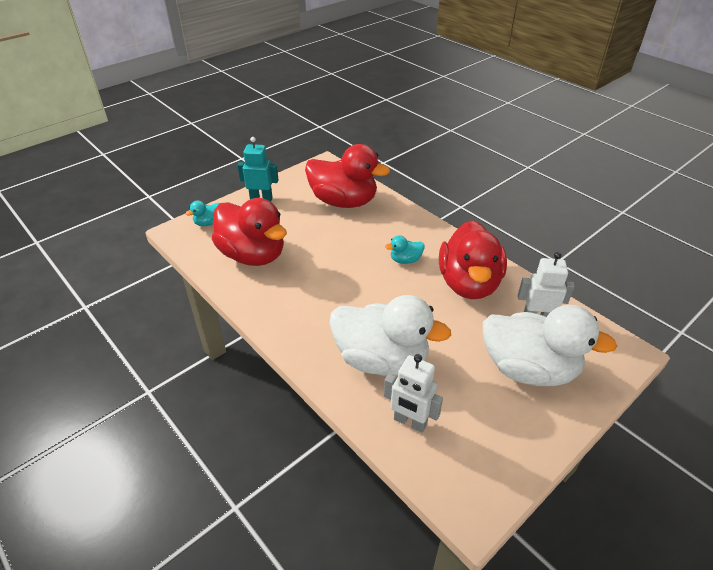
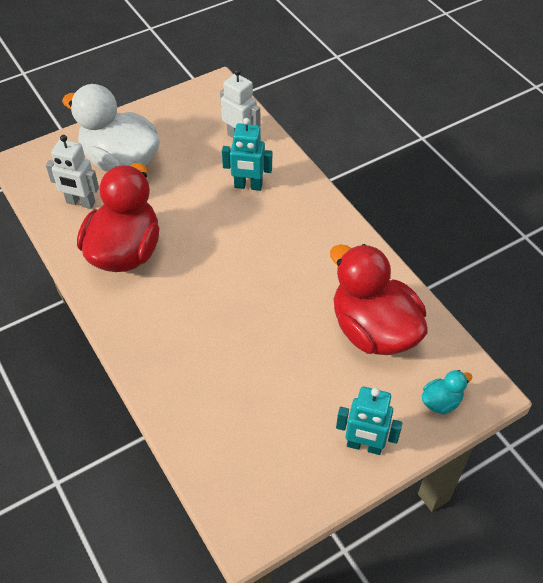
camera: 170 degrees left, 10 degrees up
red duck [305,144,390,208] -> none
white duck [330,295,451,376] -> turquoise robot [222,118,272,191]
turquoise duck [385,235,425,264] -> none

